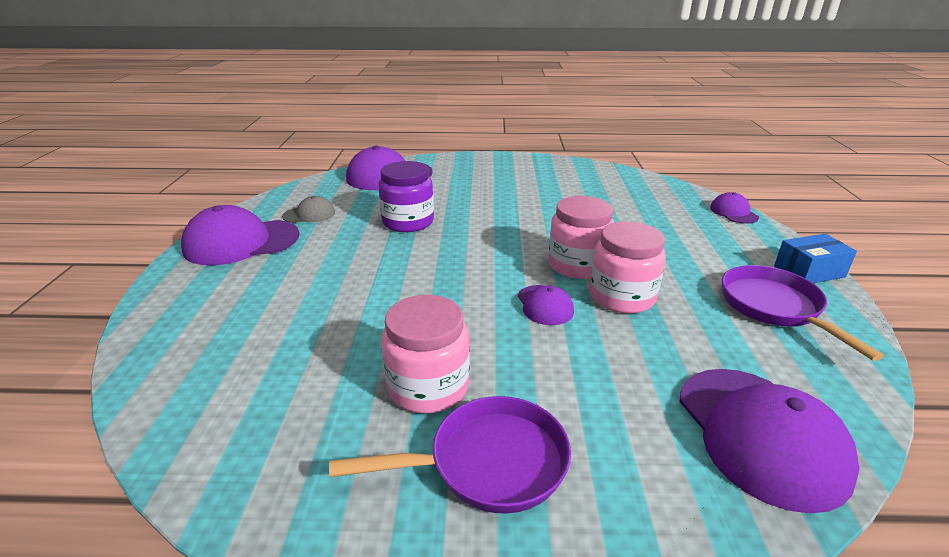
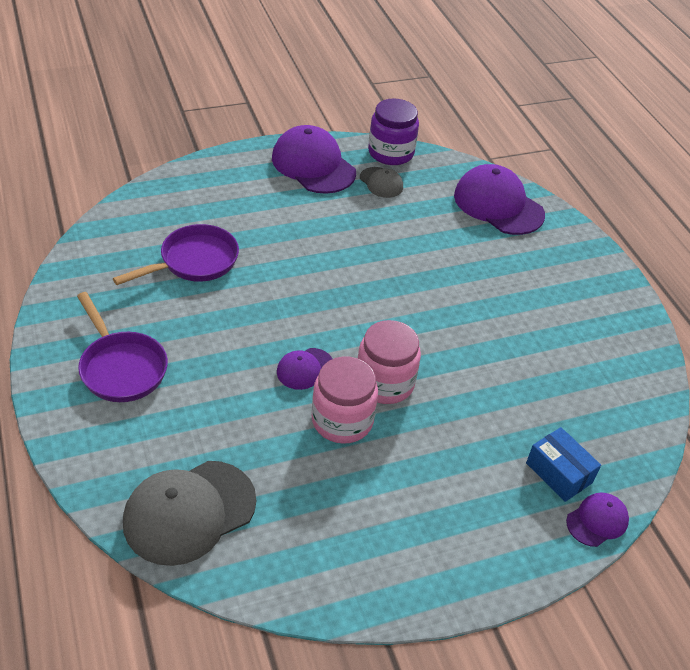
camera: 65 degrees right, 15 degrees up
purple jar [378,161,434,232] -> purple jar moved to [368,99,419,165]
pink jar [381,295,470,413] -> none
purple cap [679,369,860,513] -> grey cap [123,461,256,566]
purple pan [722,265,884,361] -> purple pan moved to [113,224,239,285]
blue box [774,234,857,283] -> blue box moved to [526,427,601,502]

